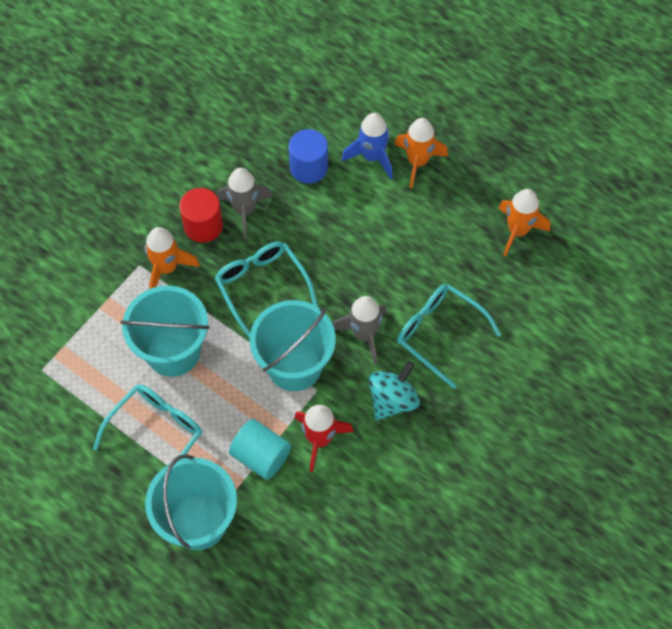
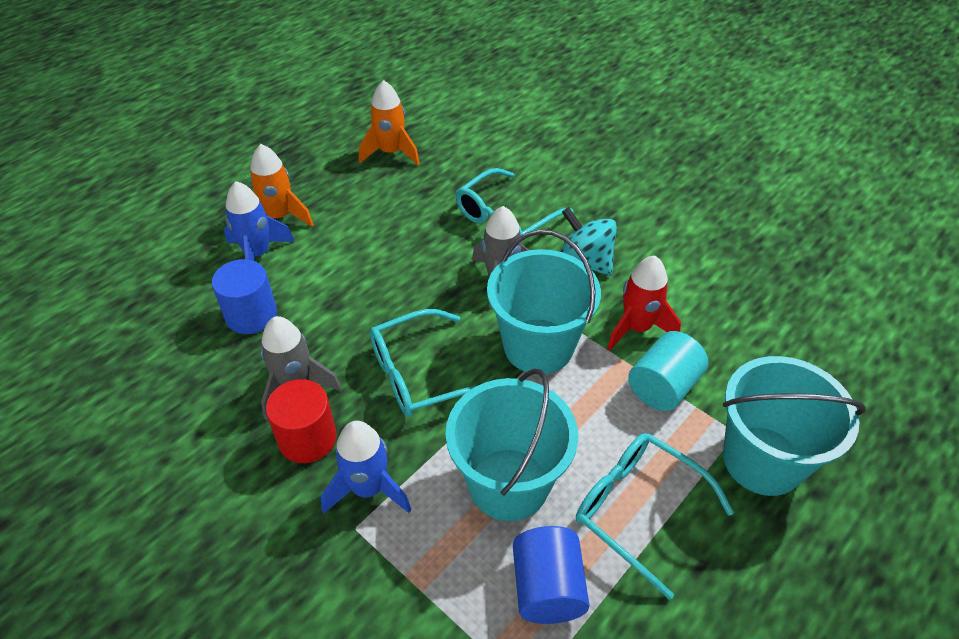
camera: 85 degrees left, 15 degrees down
orange rocket [145,227,200,289] -> blue rocket [321,421,411,514]
none -> blue cylinder [513,526,590,624]

